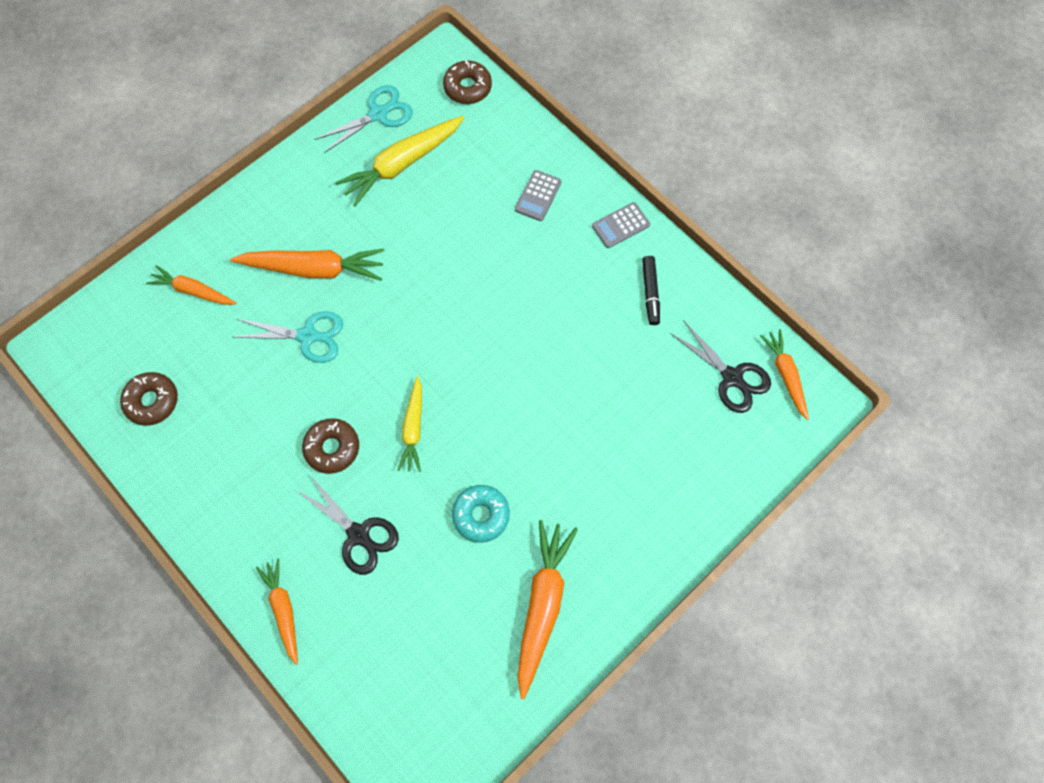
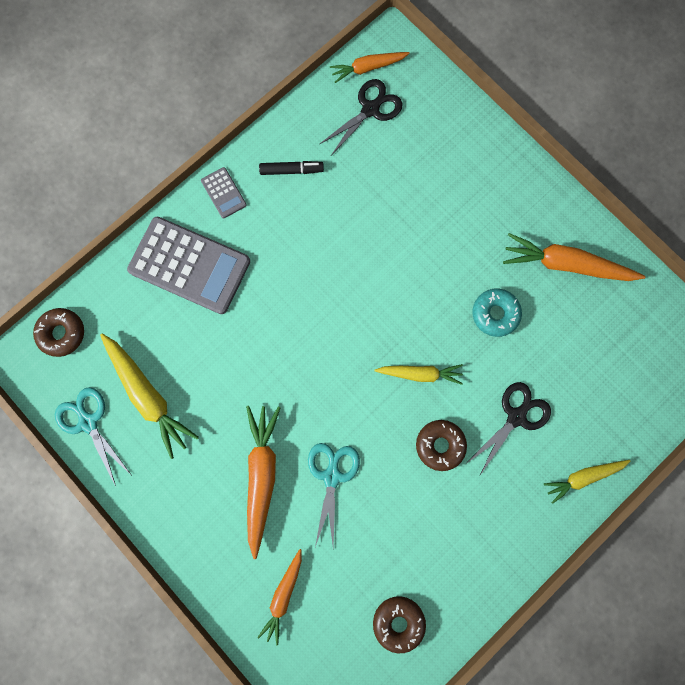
camera: 90 degrees left, 10 degrees up
orange carrot [256,558,298,665] -> yellow carrot [544,460,630,504]
grey calculator [515,170,562,221] -> grey calculator [127,216,250,314], size x2.25

